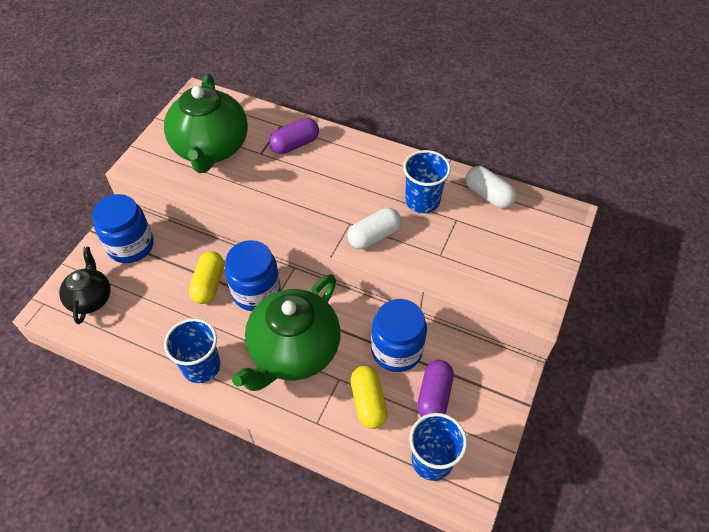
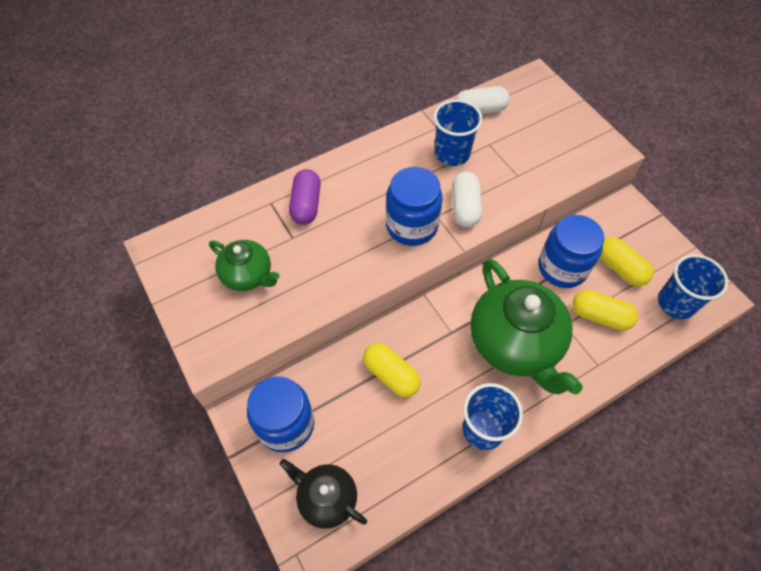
camera: 55 degrees left, 5 degrees up
green teapot [164,73,248,173] -> green teapot [209,240,280,291], size x0.54
blue jar [225,240,281,311] -> blue jar moved to [386,167,443,246]
purple capsule [417,360,454,417] -> yellow capsule [600,237,654,286]

